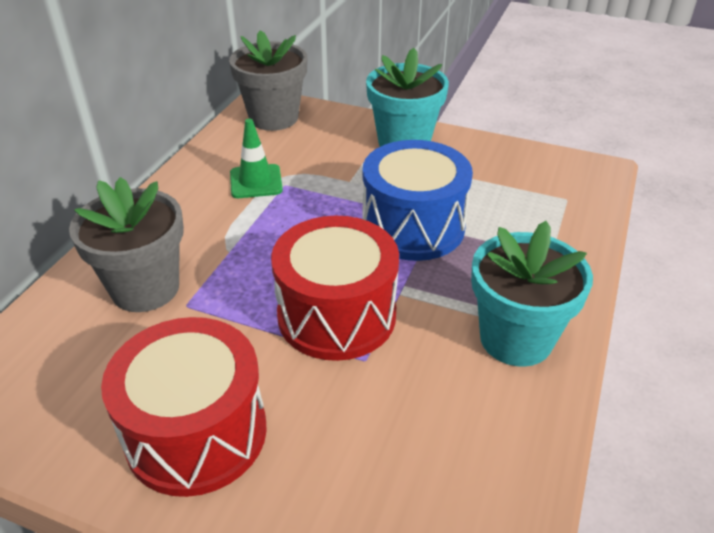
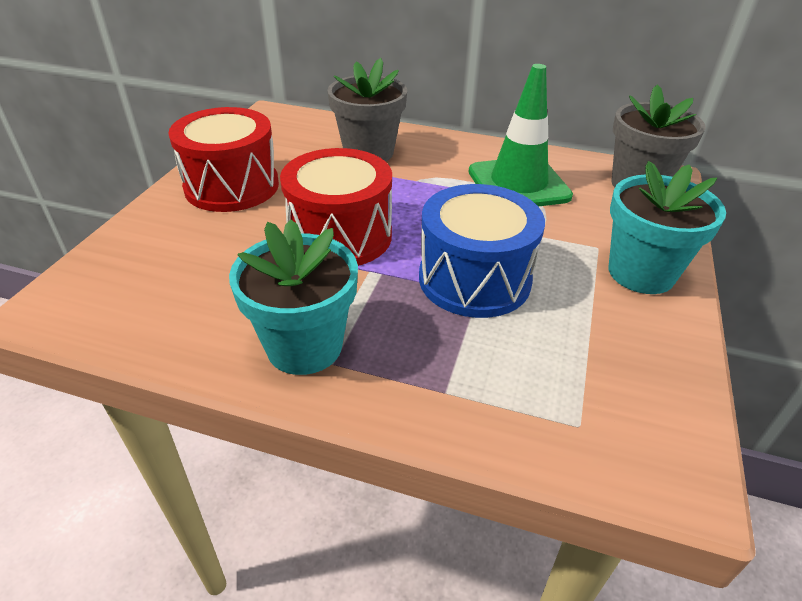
camera: 85 degrees right, 0 degrees up
green traffic cone [230,119,283,198] -> green traffic cone [469,64,573,207], size x1.76

